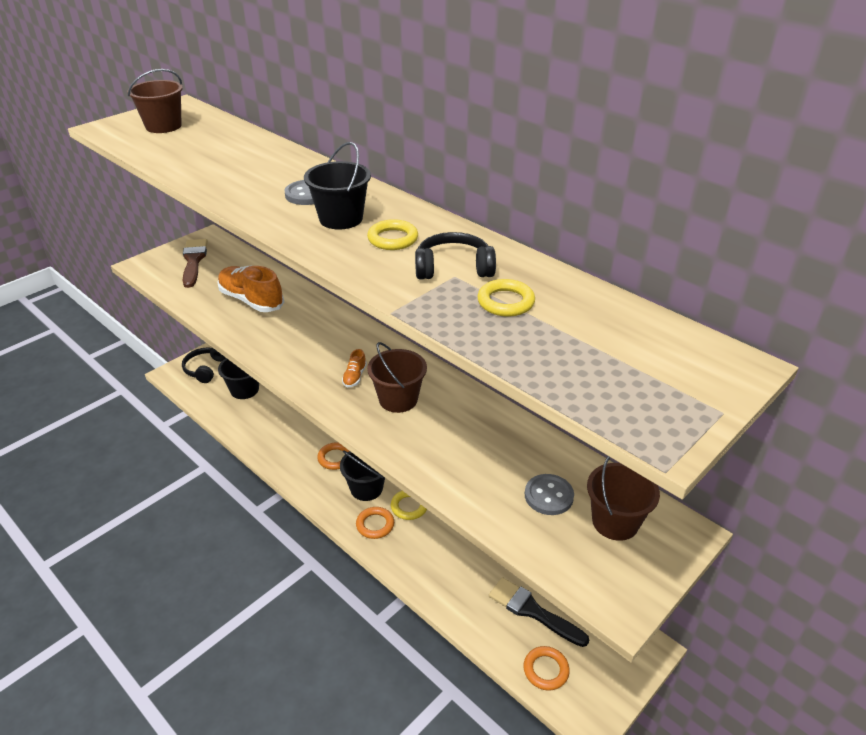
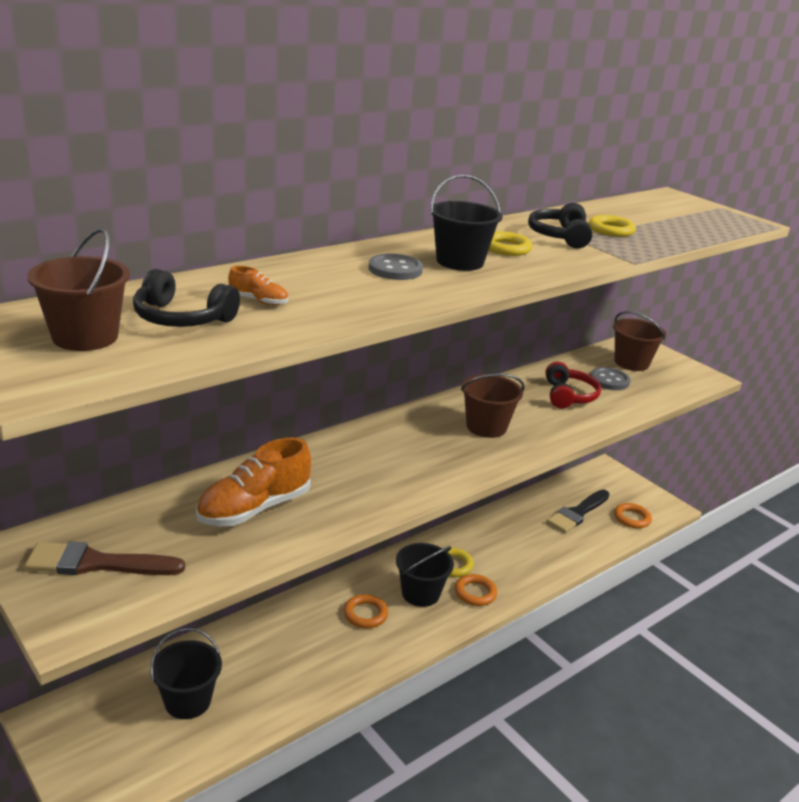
camera: 85 degrees left, 10 degrees down
black headphones [182,347,226,383] -> black headphones moved to [133,269,240,327]
orange shoe [342,349,367,387] -> orange shoe moved to [228,266,288,305]
none -> red headphones [546,362,601,409]

